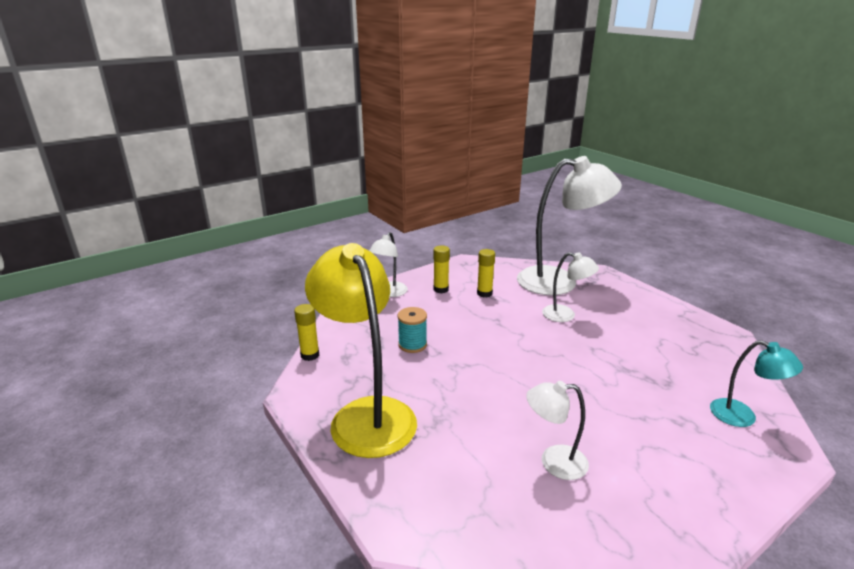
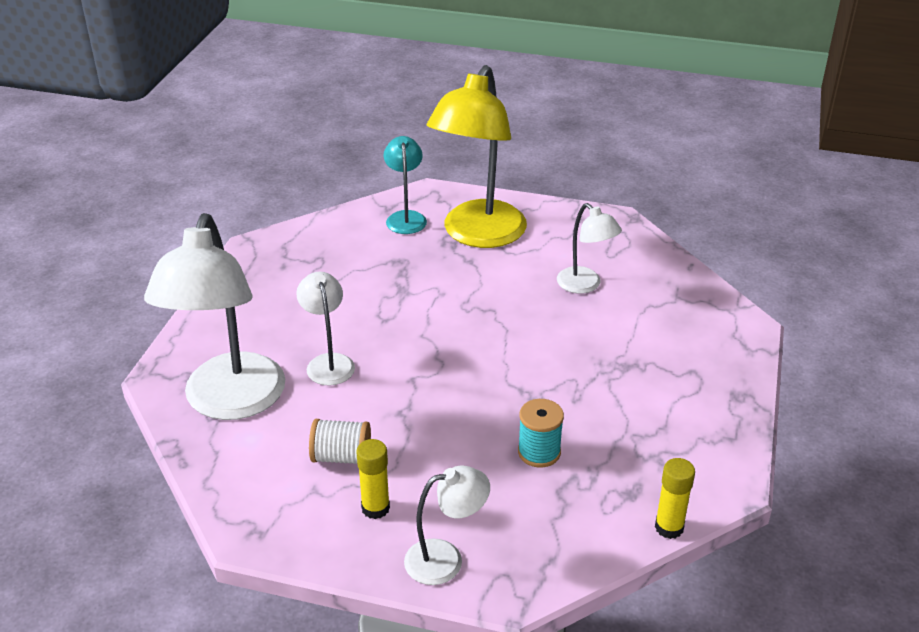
camera: 130 degrees left, 10 degrees up
yellow lamp [305,243,417,458] -> yellow lamp moved to [427,65,527,248]
yellow glue stick [477,249,495,297] -> white spool [309,419,371,464]
white lamp [517,156,622,295] -> white lamp turned 135 degrees counterclockwise [144,213,285,420]

